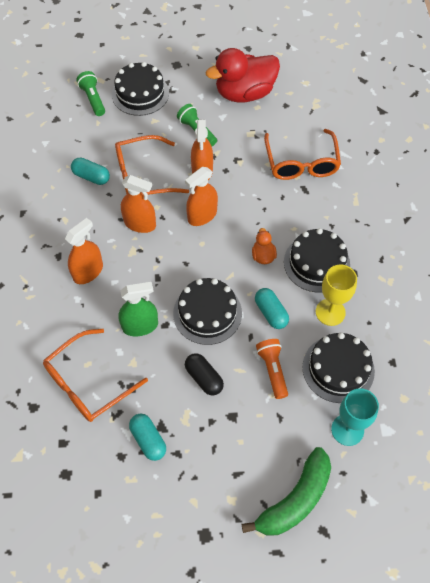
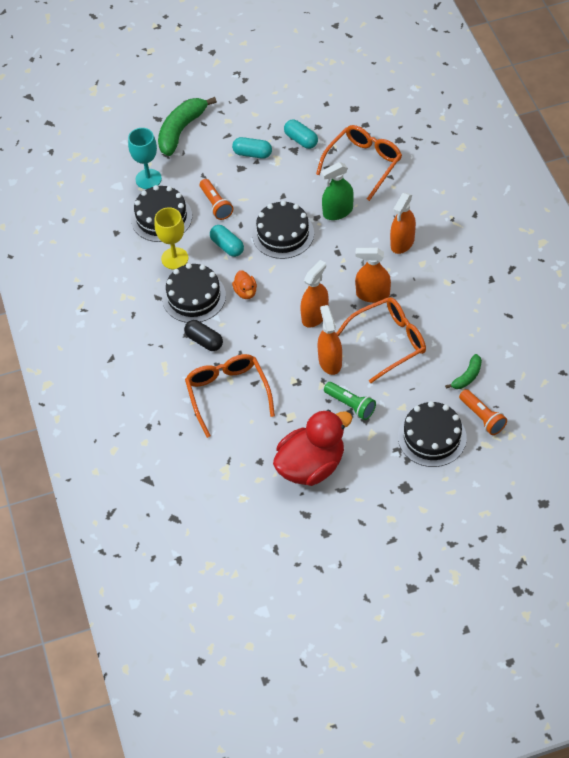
camera: 170 degrees right, 5 degrees down
turquoise capsule [71,158,110,185] -> turquoise capsule moved to [232,137,272,159]
green flashlight [77,71,105,116] -> orange flashlight [459,389,507,435]
black capsule [185,353,224,395] -> black capsule moved to [184,320,223,351]
none -> green banana [445,354,482,389]

